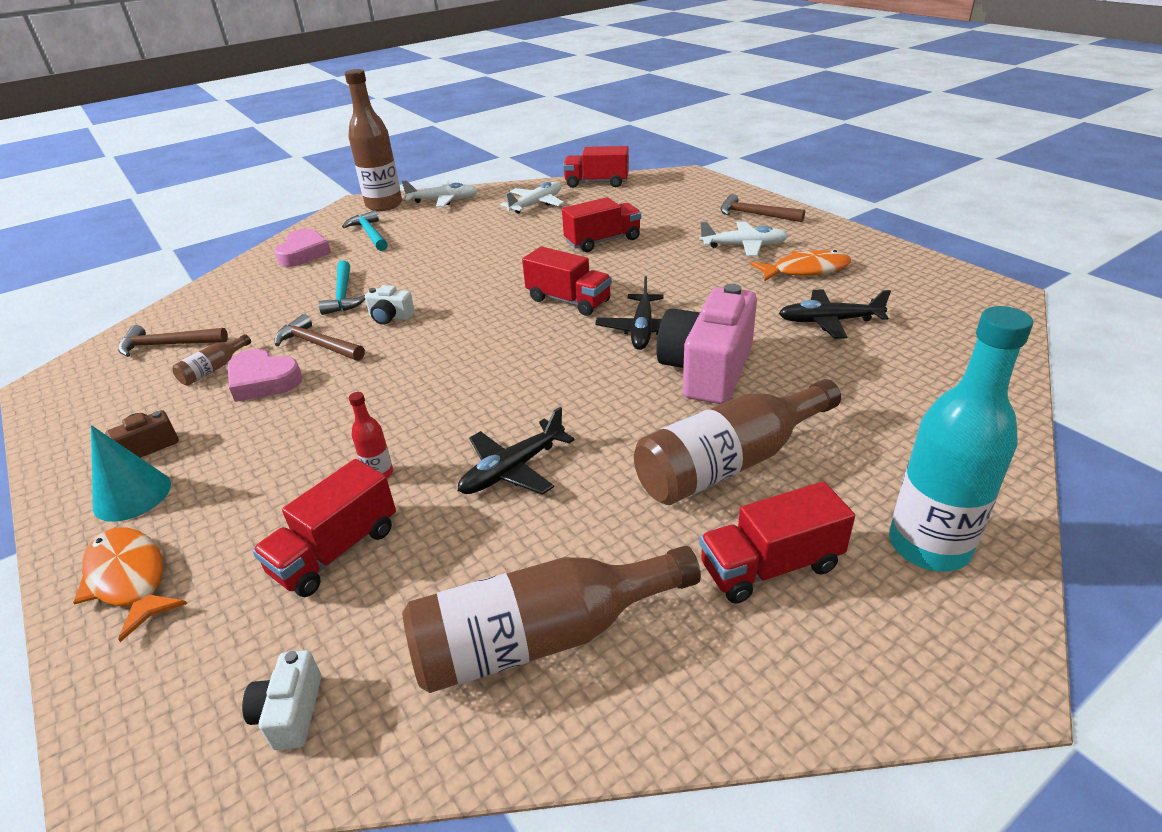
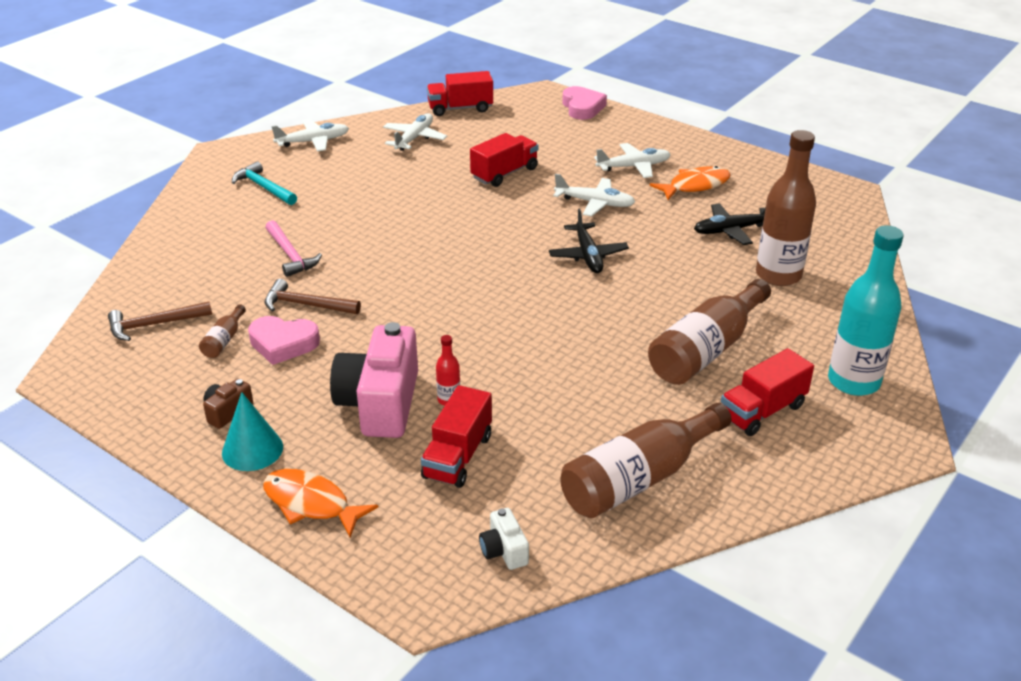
camera: 20 degrees left, 0 degrees up
pink heart [274,229,331,267] -> pink heart moved to [562,86,607,120]
turquoise hammer [319,260,365,315] -> pink hammer [265,220,322,277]
brown bottle [345,69,402,211] -> brown bottle moved to [756,130,816,286]
white camera [365,285,415,325] -> none
black plane [458,407,575,495] -> none
red truck [522,247,612,316] -> none
pink camera [656,284,757,404] -> pink camera moved to [330,322,418,438]
brown hammer [720,194,805,222] -> none
none -> white plane [553,174,635,216]

